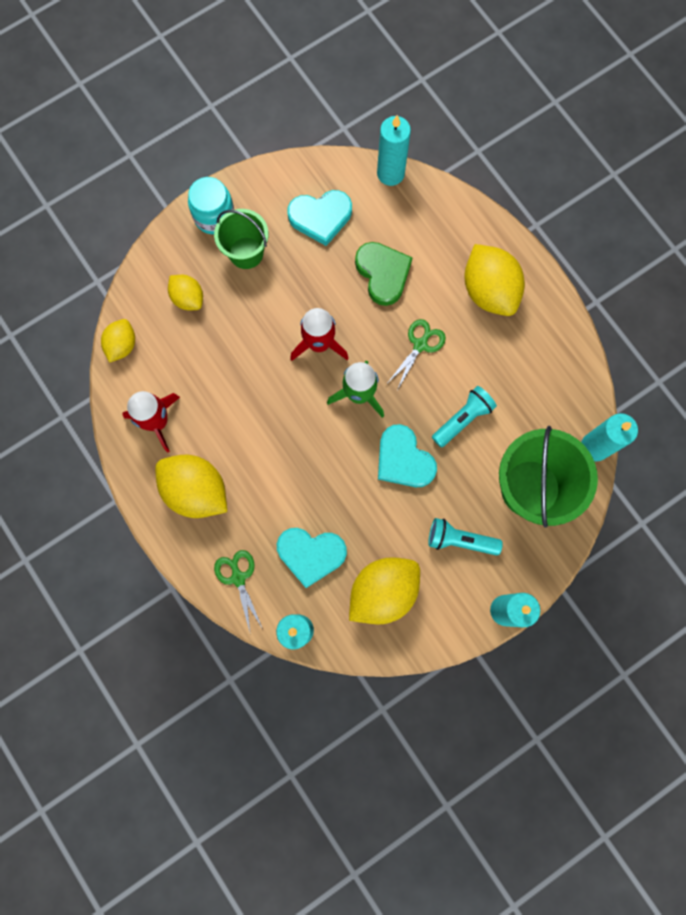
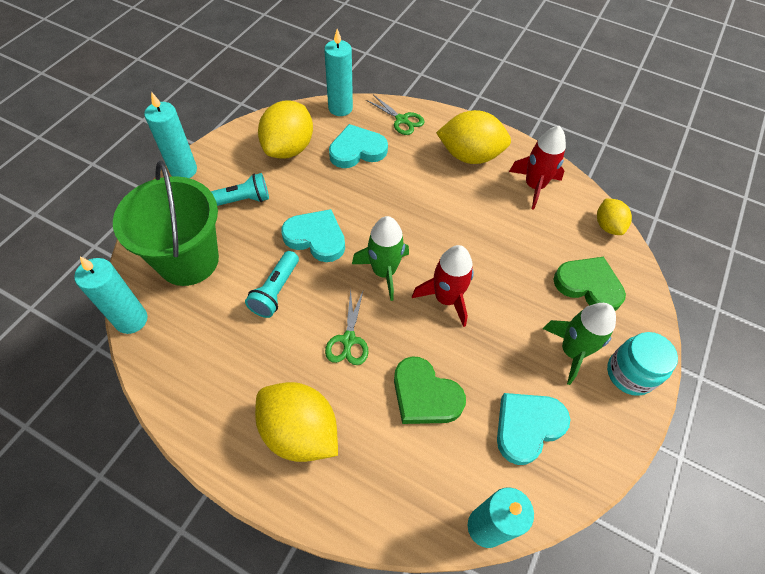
camera: 150 degrees right, 20 degrees down
yellow lemon [168,275,203,311] -> green heart [553,257,626,311]
green bucket [214,209,269,269] -> green rocket [542,303,616,385]

